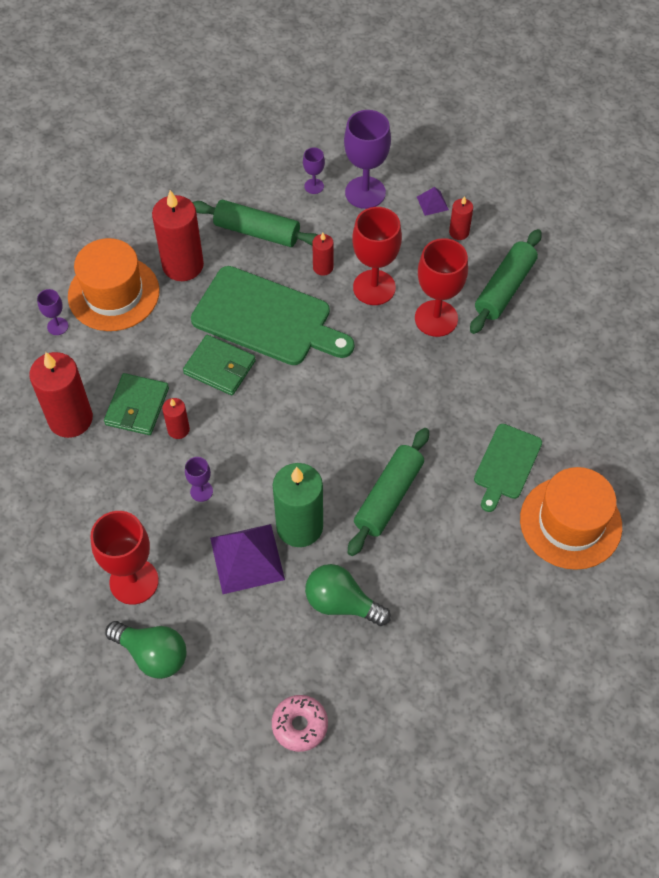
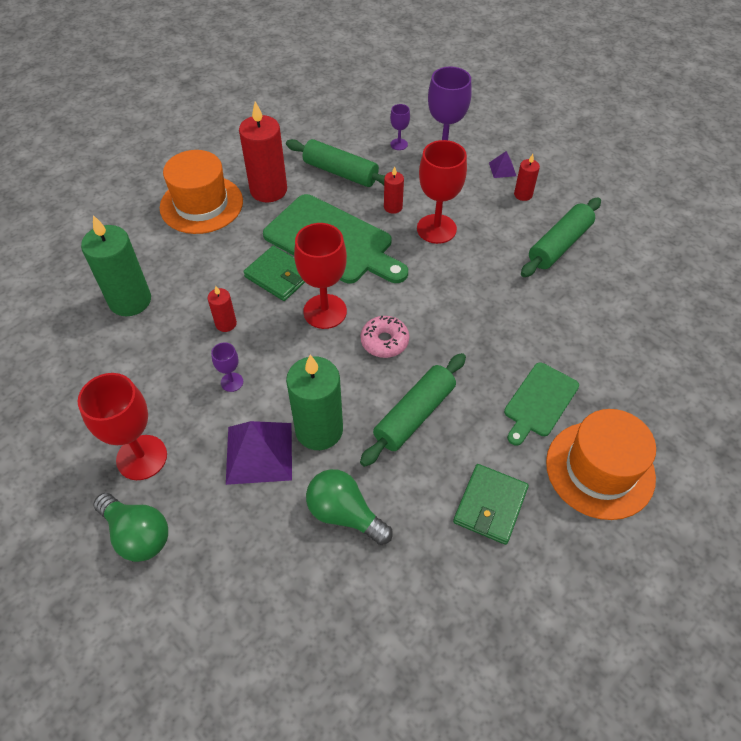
camera: 10 degrees right, 5 degrees down
red candle [29,352,93,438] -> green candle [81,215,151,316]
purple goblet [37,289,68,335] -> none
green wallet [104,373,169,435] -> green wallet moved to [453,464,529,545]
pink donut [272,695,328,752] -> pink donut moved to [361,315,409,358]
red goblet [415,238,468,337] -> red goblet moved to [294,223,347,329]

